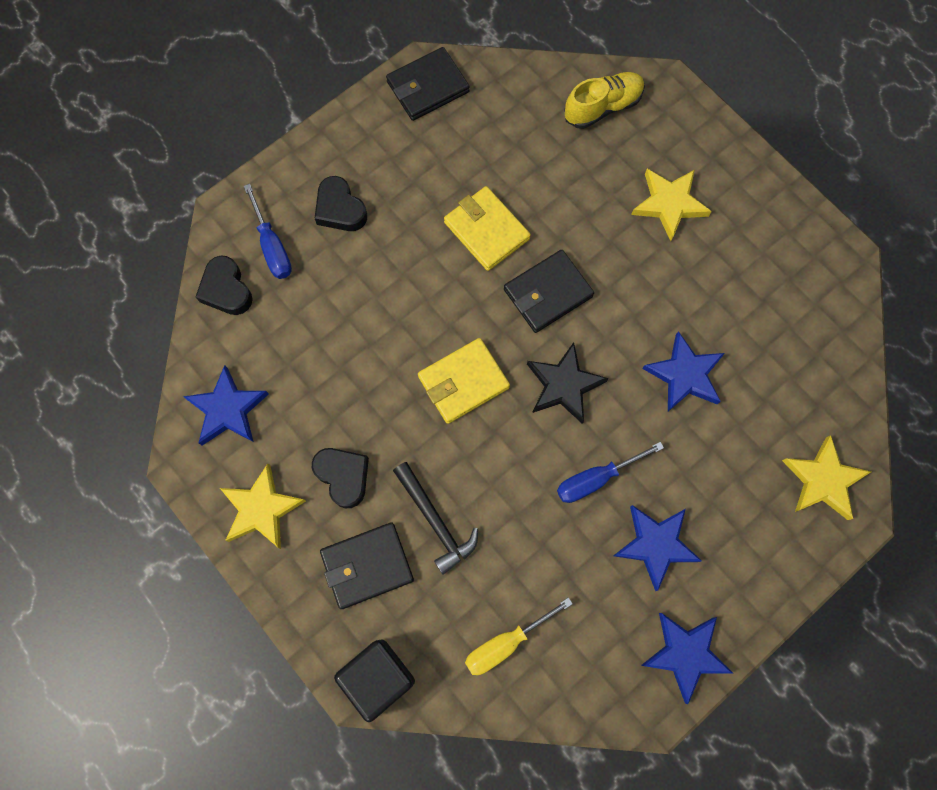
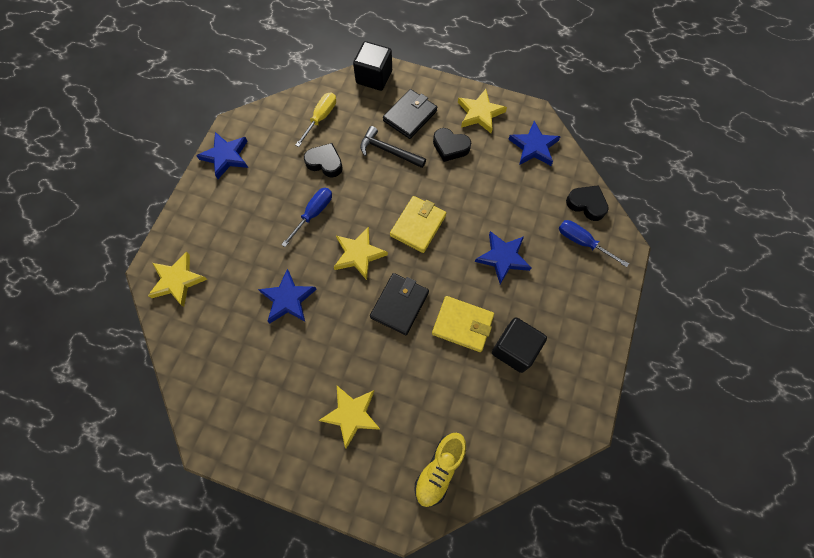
camera: 150 degrees right, 5 degrees down
black heart [315,176,367,231] -> black heart moved to [304,143,343,177]
black wallet [386,47,470,121] -> none
black star [527,342,609,424] -> yellow star [334,226,388,280]
blue star [613,505,702,591] -> blue star moved to [475,231,532,284]
none -> black cube [492,317,547,373]

